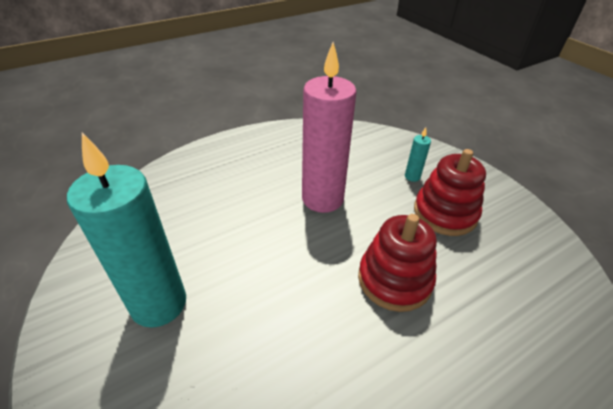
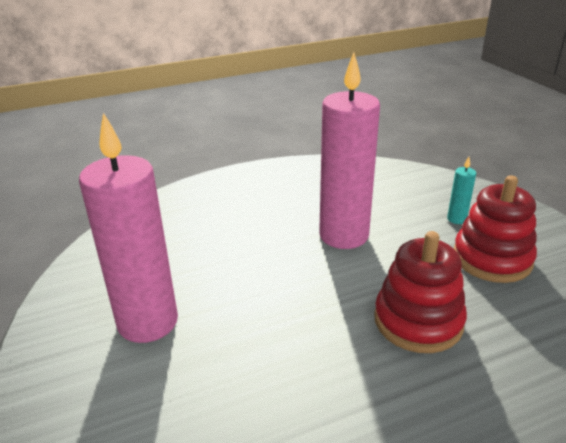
camera: 10 degrees right, 10 degrees down
turquoise candle [67,133,186,328] -> pink candle [79,112,178,343]

